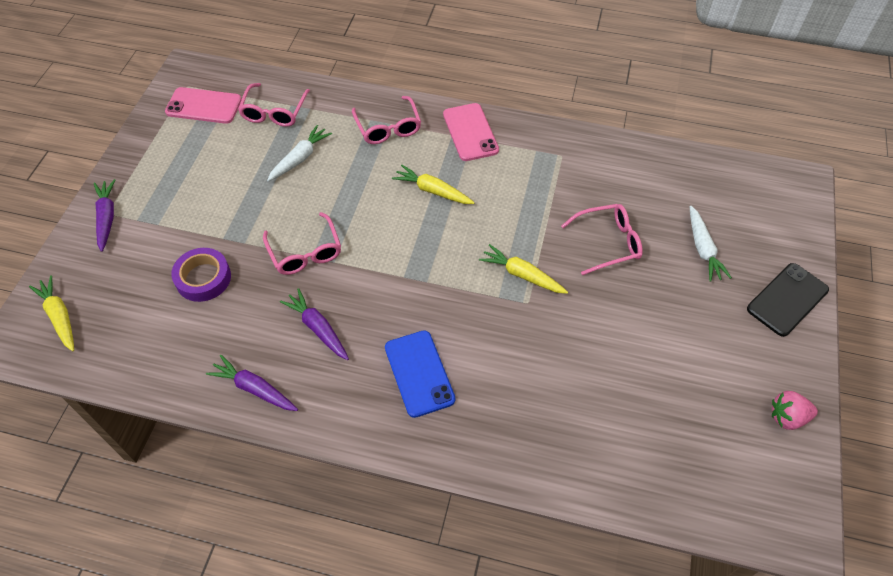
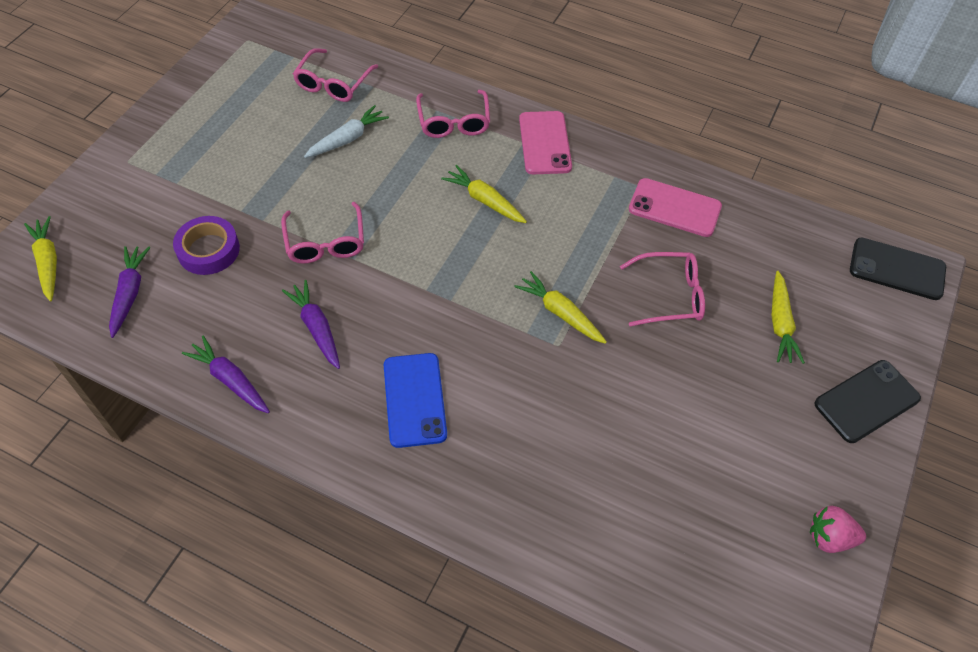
camera: 10 degrees right, 0 degrees up
purple carrot [94,179,115,252] -> purple carrot moved to [109,246,150,338]
pink phone [165,87,242,124] -> pink phone moved to [629,178,722,237]
white carrot [690,206,732,282] -> yellow carrot [772,271,805,364]
none -> black phone [850,237,946,300]

